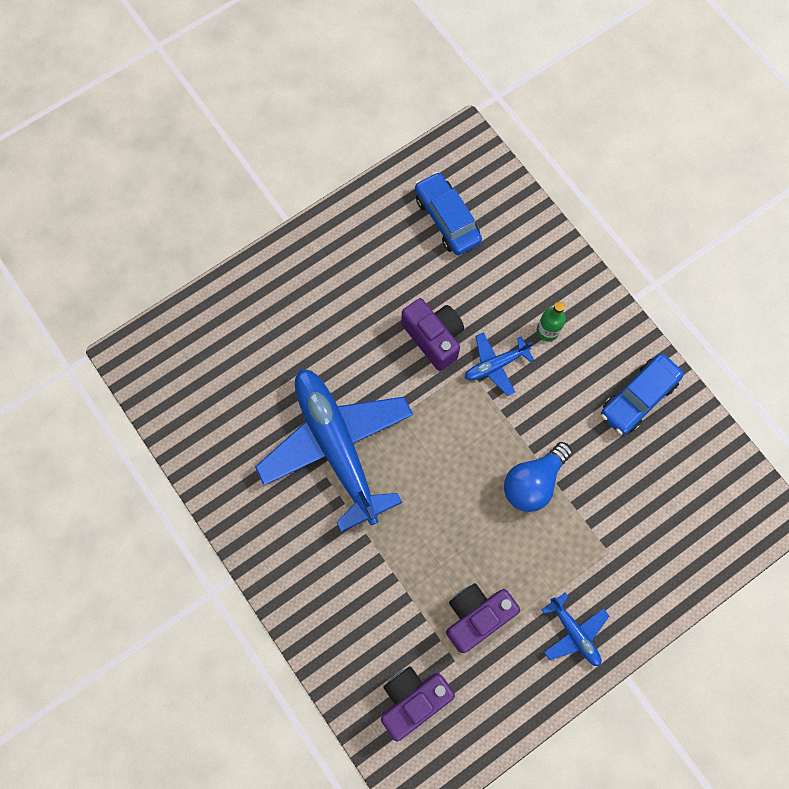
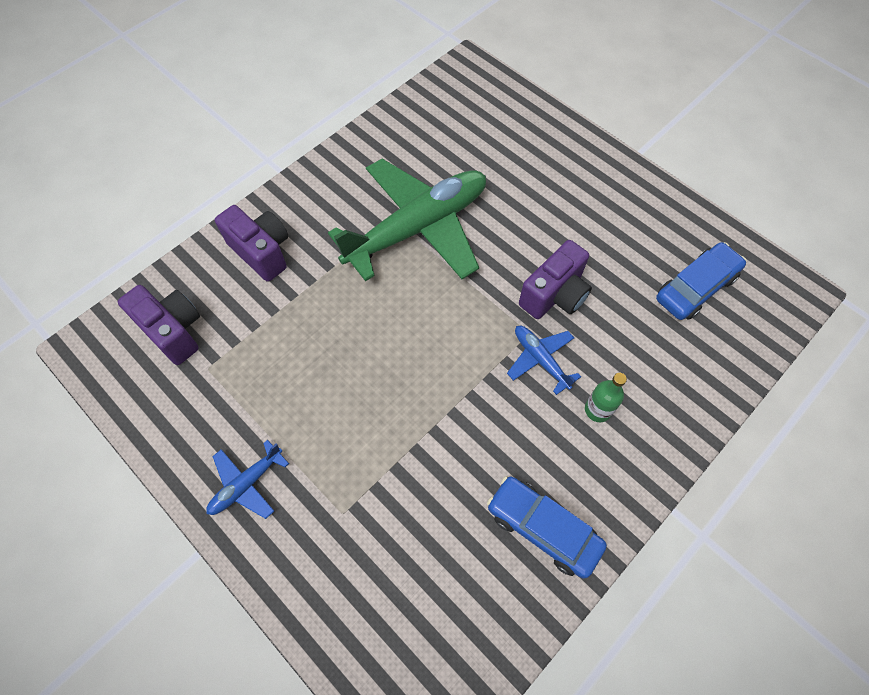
camera: 80 degrees right, 10 degrees down
blue plane [255,369,413,532] -> green plane [328,158,486,281]
purple camera [446,583,520,653] -> purple camera moved to [215,205,288,282]
blue light bulb [504,442,572,512] -> none

